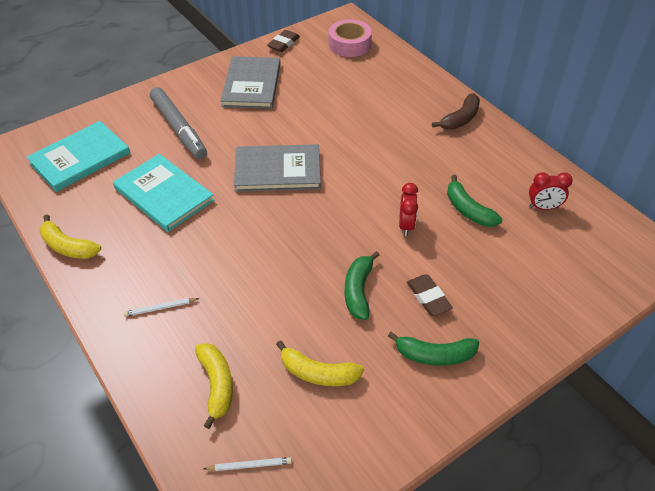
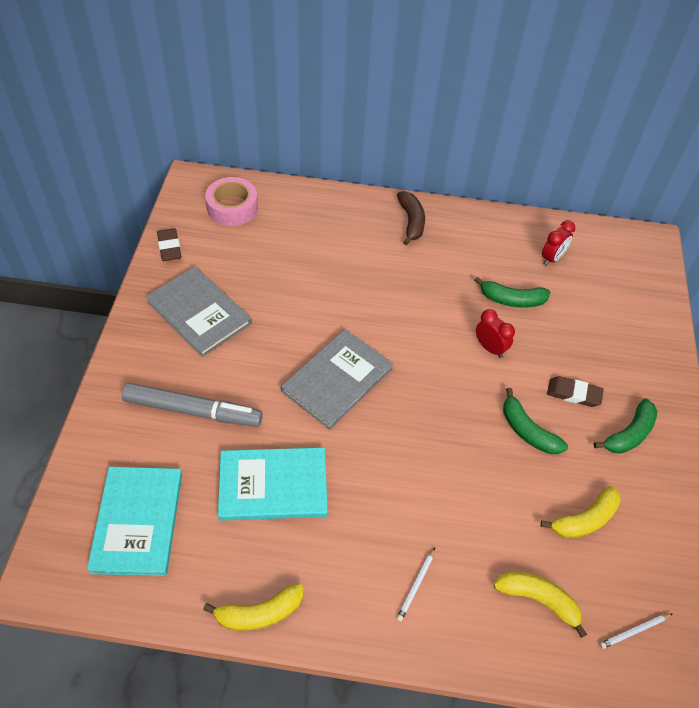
camera: 50 degrees left, 5 degrees up
white pencil [204,457,292,471] -> white pencil turned 150 degrees counterclockwise [599,613,673,649]

